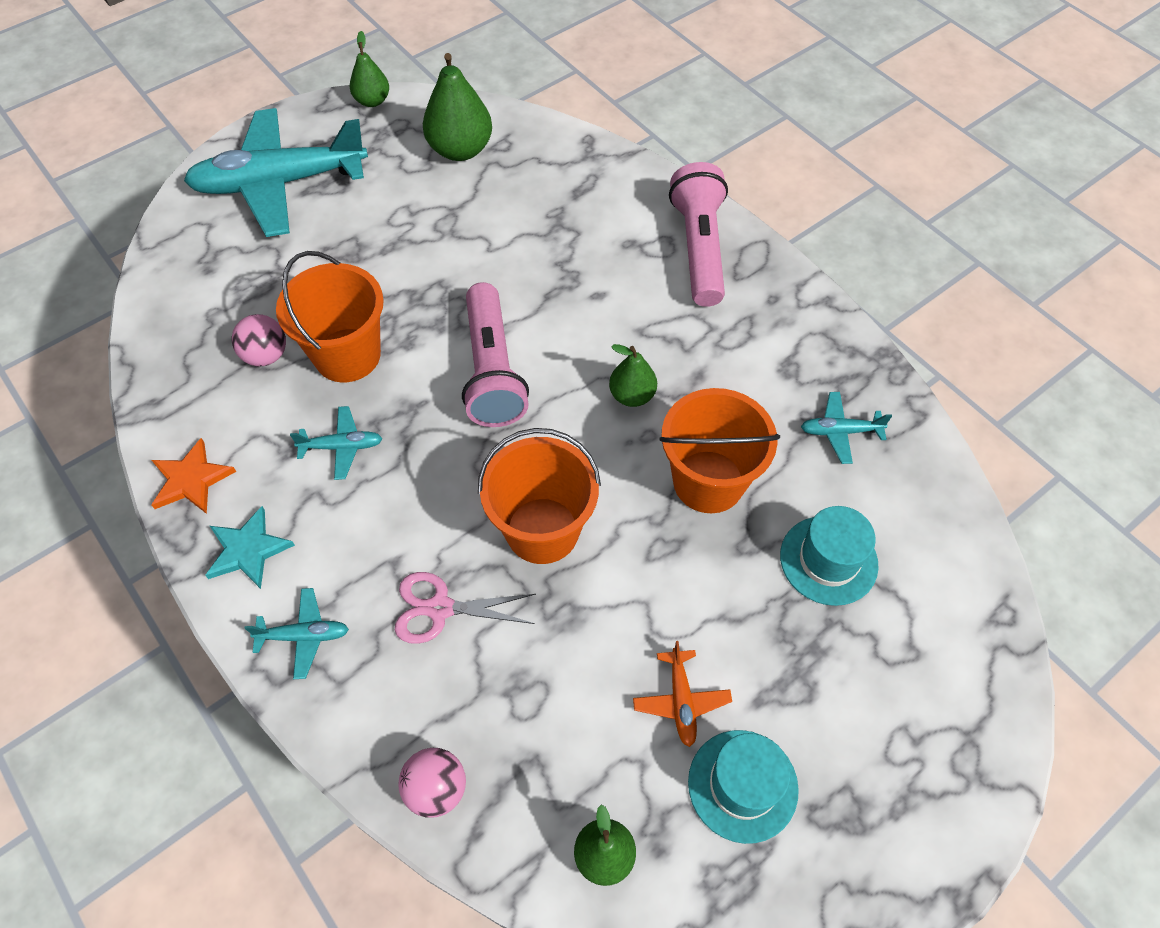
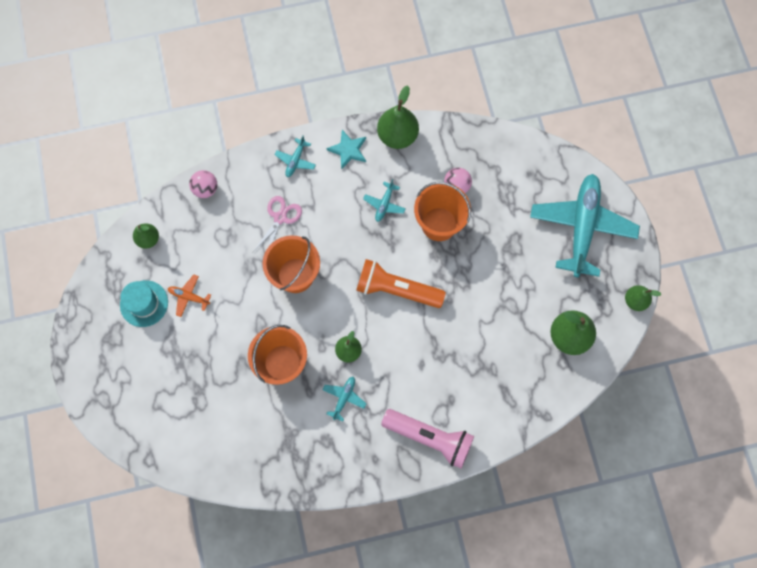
camera: 115 degrees right, 15 degrees up
orange star [152,438,236,514] -> green pear [377,85,419,149]
pink flashlight [462,282,529,427] -> orange flashlight [356,259,446,308]
turquoise hat [780,506,879,606] -> none
turquoise plane [801,392,892,464] -> turquoise plane moved to [322,377,366,422]

